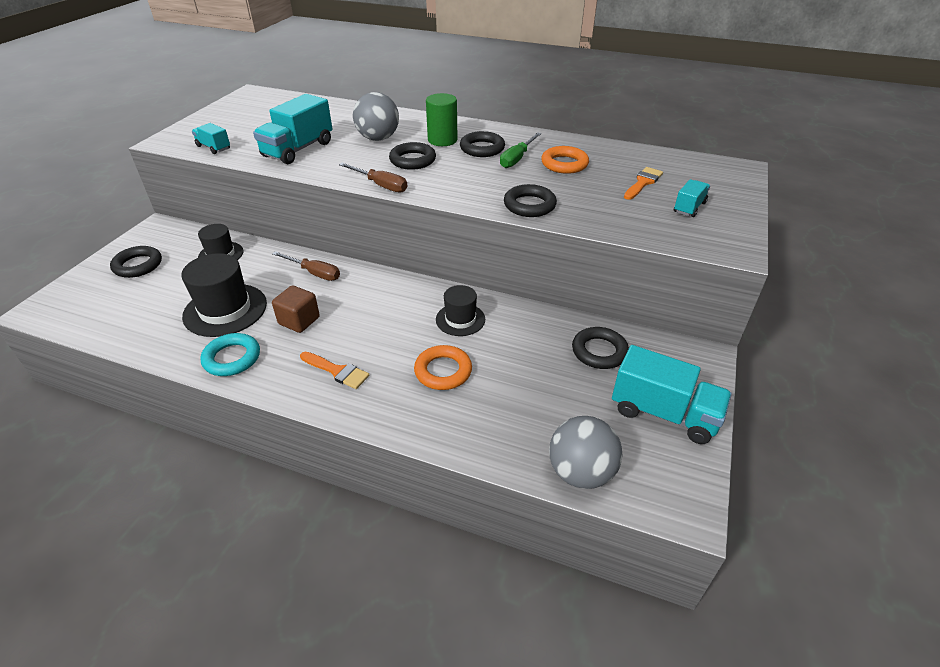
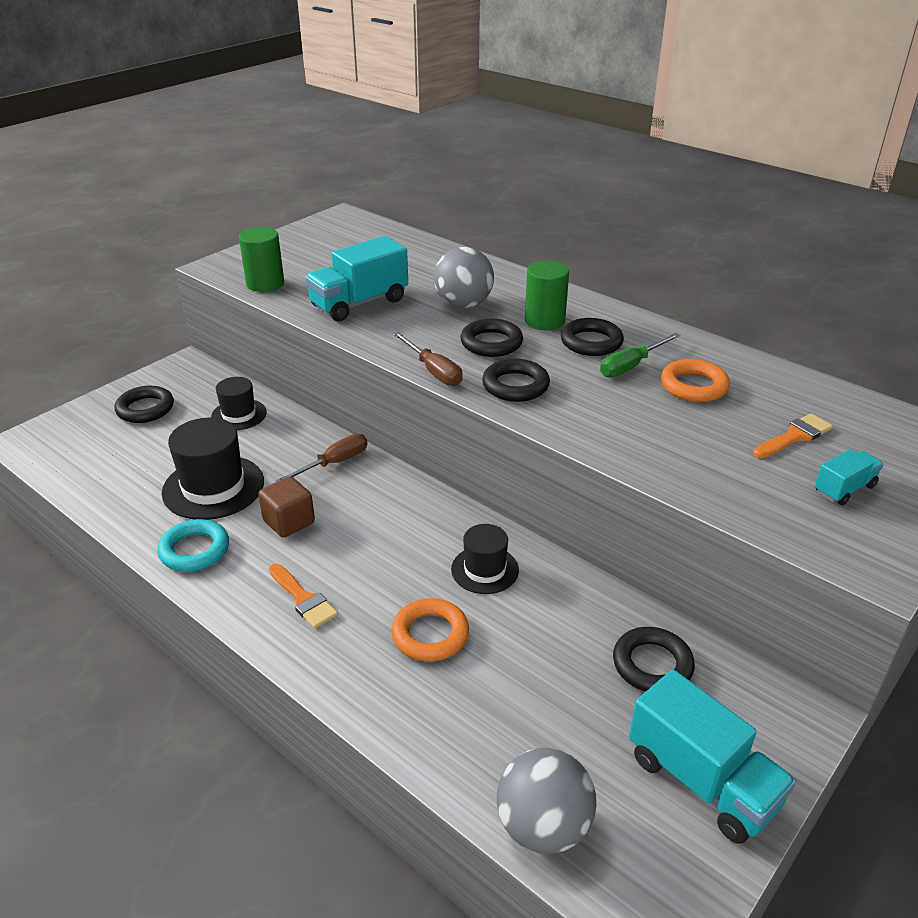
camera: 20 degrees right, 5 degrees down
turquoise truck [192,123,230,154] -> green cylinder [239,227,284,292]
brown screwdriver [272,251,340,281] -> brown screwdriver turned 90 degrees counterclockwise [275,434,368,482]
black ring [504,184,557,217] -> black ring moved to [482,359,550,402]

